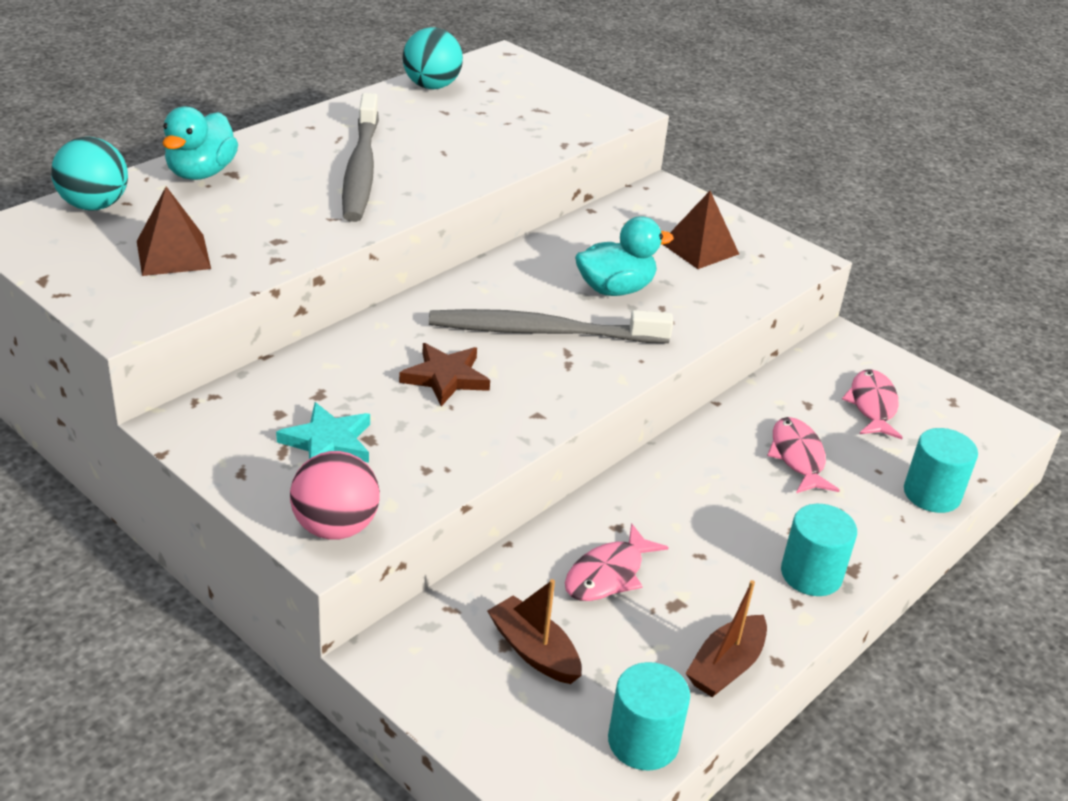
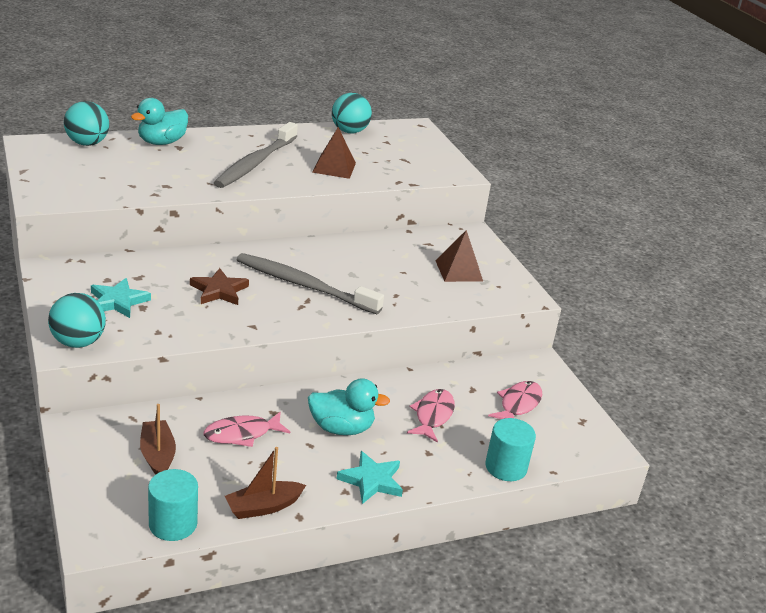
camera: 25 degrees right, 5 degrees down
brown pyramid [137,186,211,276] -> brown pyramid moved to [312,127,356,179]
pink ball [290,451,380,540] -> turquoise ball [48,293,106,348]
turquoise duck [575,216,674,296] -> turquoise duck moved to [308,378,390,435]
turquoise cylinder [781,504,857,596] -> turquoise star [337,451,403,504]

